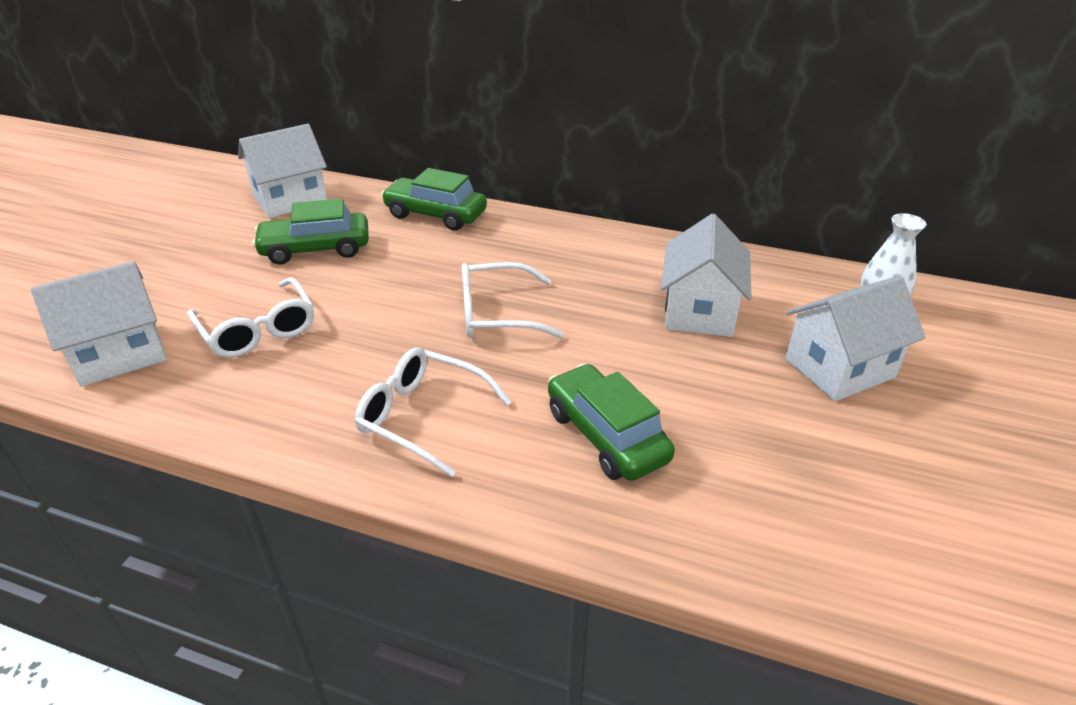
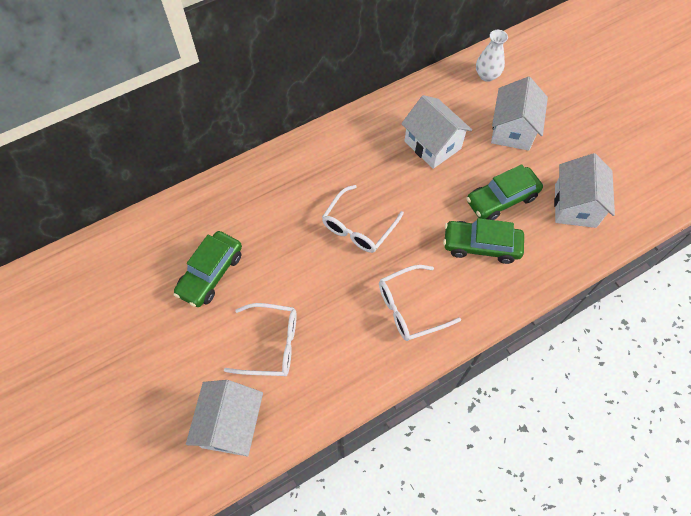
camera: 50 degrees left, 25 degrees up
white house [238,124,327,218] -> white house moved to [554,153,615,228]
green car [381,168,487,231] -> green car moved to [466,164,543,220]

